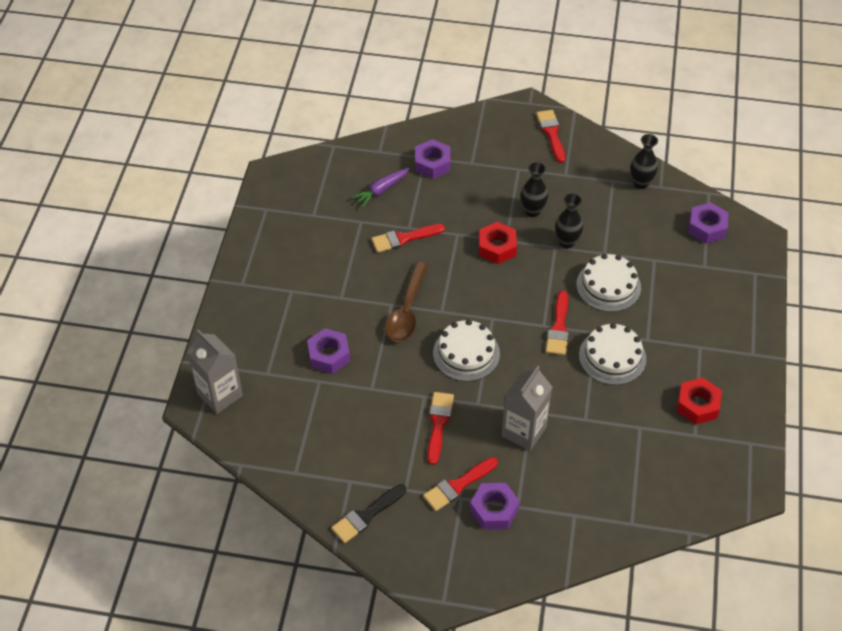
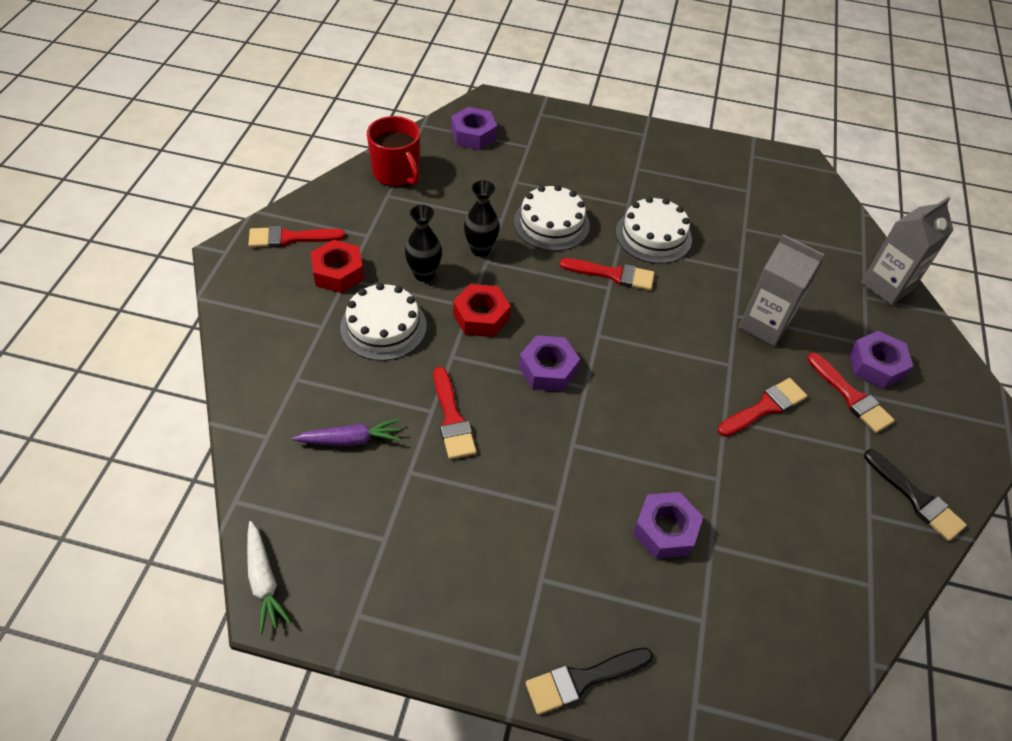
camera: 90 degrees left, 0 degrees up
grey carton [187,330,243,414] -> grey carton moved to [861,197,953,306]
purple carrot [352,168,409,208] -> purple carrot turned 60 degrees counterclockwise [292,418,402,447]
brown spoon [385,262,428,342] -> none
purple nut [415,139,451,179] -> purple nut moved to [519,335,580,392]
red brush [427,392,454,465] -> red brush turned 135 degrees clockwise [718,378,808,437]
white cake [433,319,500,381] -> white cake moved to [340,283,427,361]
black vase [630,134,658,189] -> red mug [367,116,420,187]
red nut [677,377,722,425] -> red nut moved to [311,240,364,293]
none -> white carrot [247,521,291,634]
none -> black brush [525,648,653,715]

